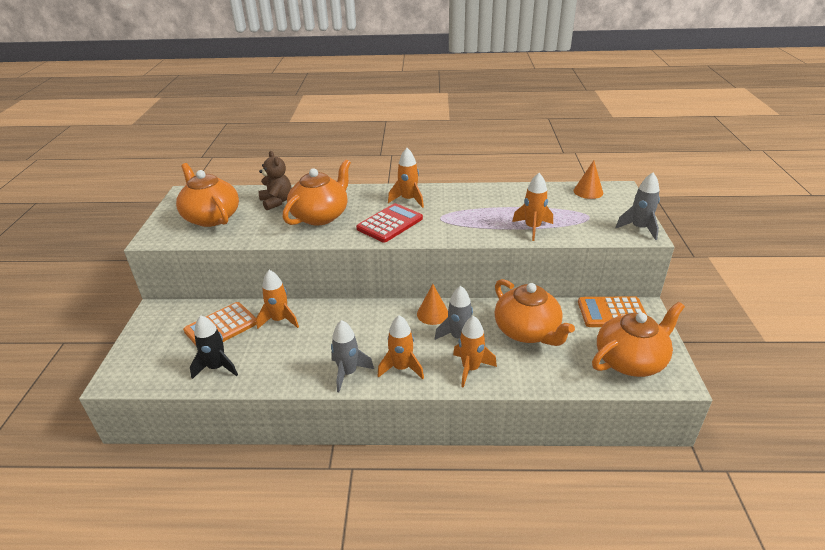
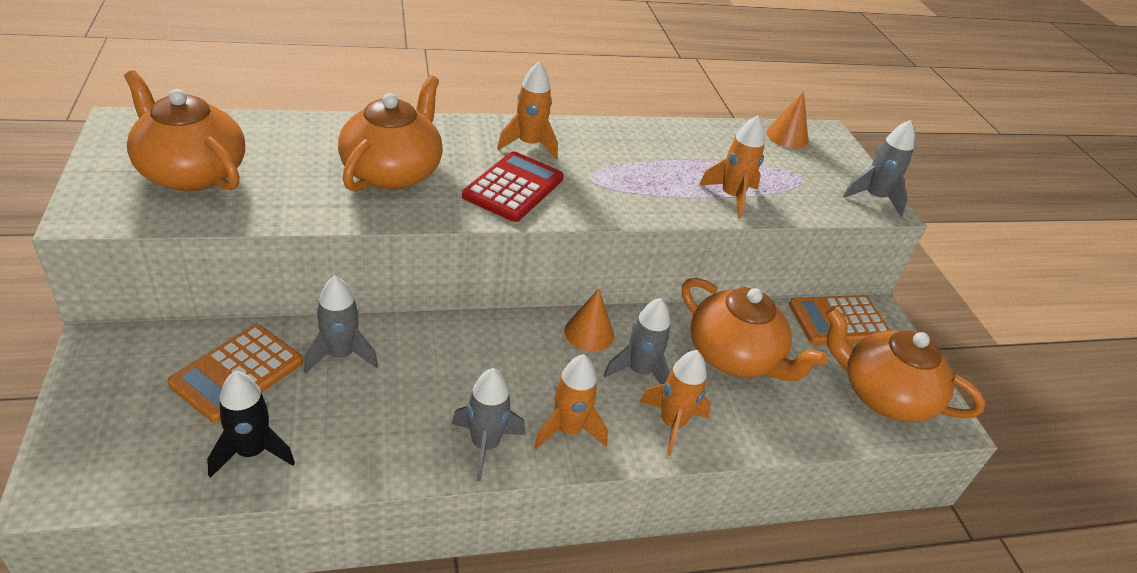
camera: 20 degrees left, 5 degrees up
orange rocket [256,270,299,329] -> grey rocket [304,276,378,373]
brown teddy bear [259,151,292,210] -> none
orange teapot [592,302,685,377] -> orange teapot turned 105 degrees counterclockwise [825,307,985,422]

